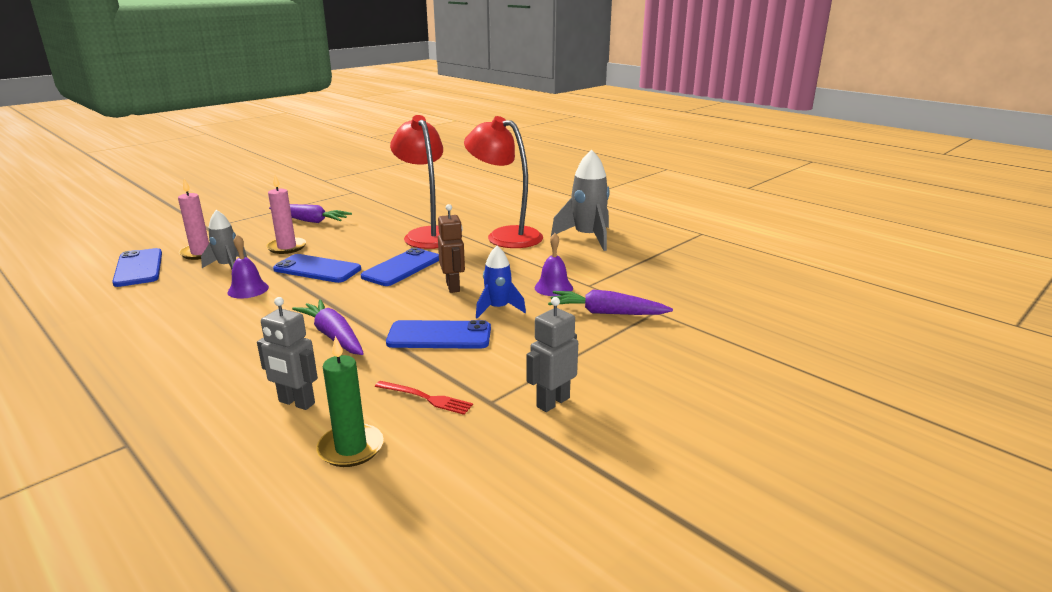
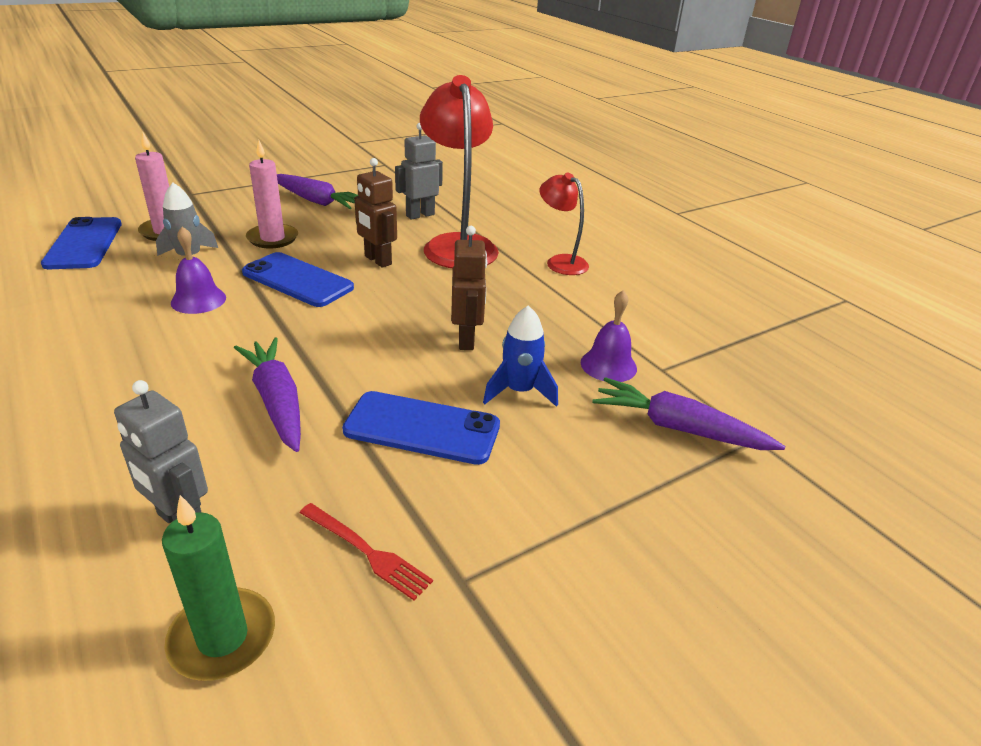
camera: 10 degrees right, 10 degrees up
blue phone [361,248,439,286] -> none
red lamp [464,116,543,248] -> red lamp [539,173,589,275], size x0.55
grey robot [526,297,578,412] -> grey robot moved to [395,123,443,220]
grey rocket [551,149,610,251] -> none
none -> brown robot [354,158,397,267]

